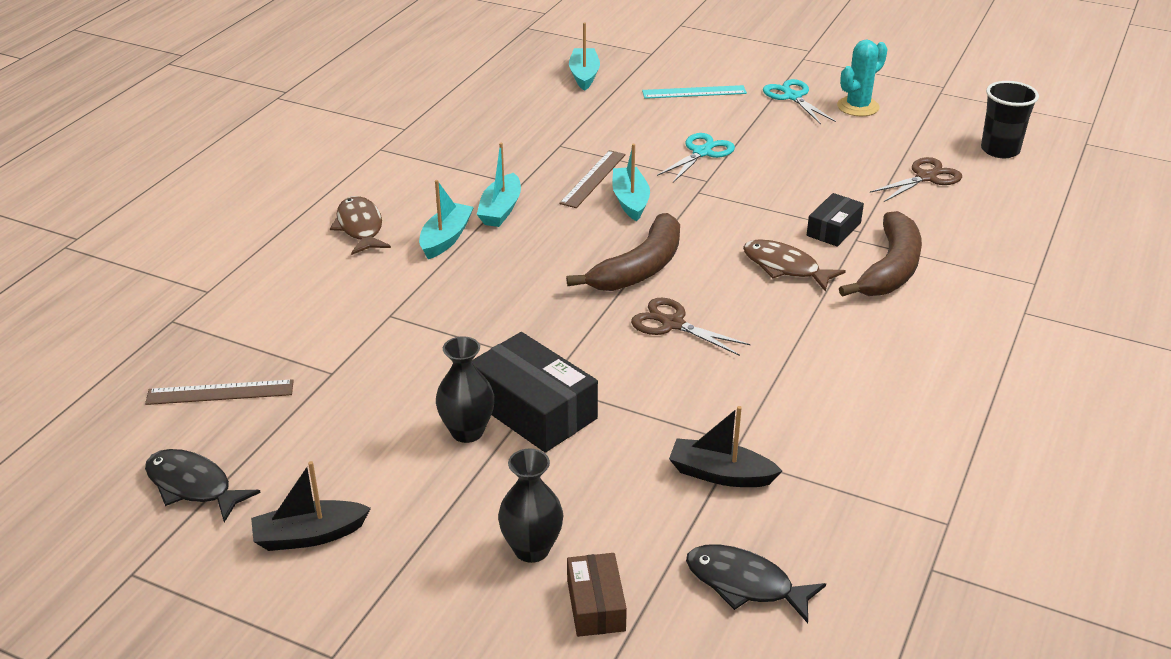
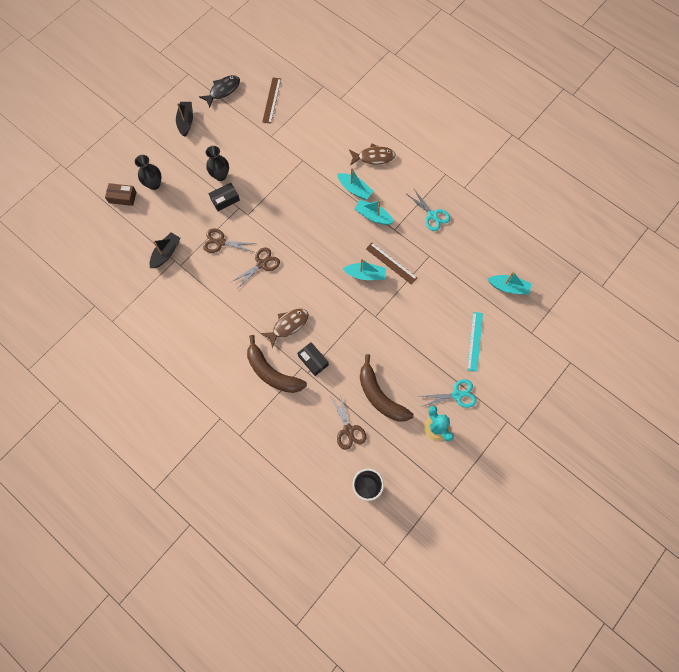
camera: 105 degrees right, 35 degrees up
black box [472,332,598,453] -> black box [208,183,240,211], size x0.57
brown banana [566,213,680,291] -> brown banana moved to [360,354,414,421]
turquoise scissors [657,133,735,183] -> turquoise scissors moved to [407,188,450,231]
black fish [686,544,826,623] -> none
none -> brown scissors [203,228,257,253]

